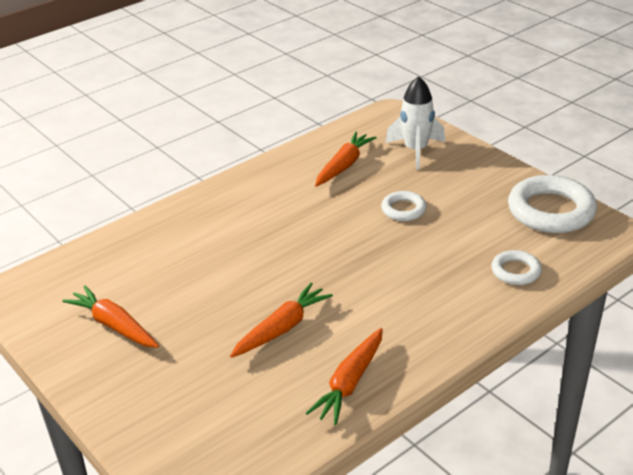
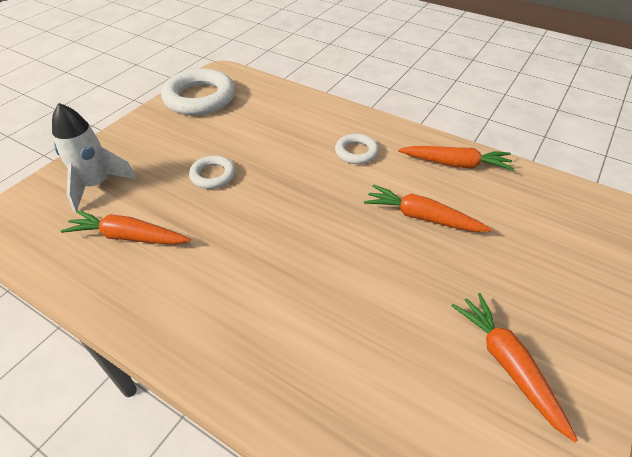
camera: 110 degrees left, 10 degrees up
orange carrot [62,286,159,348] -> orange carrot turned 135 degrees clockwise [451,293,578,442]
white ring [491,250,542,285] -> white ring moved to [335,134,379,164]

